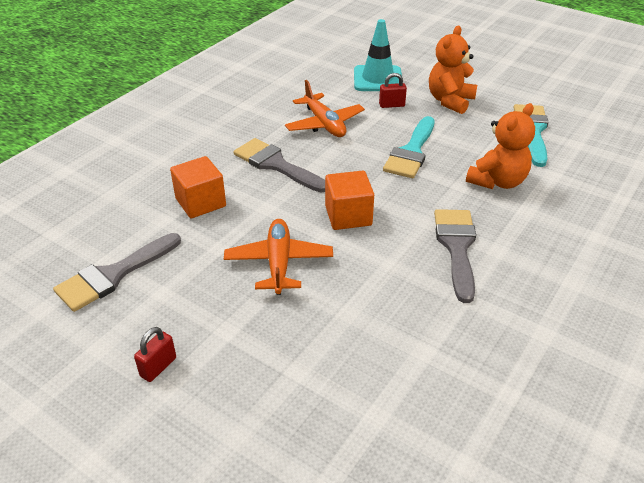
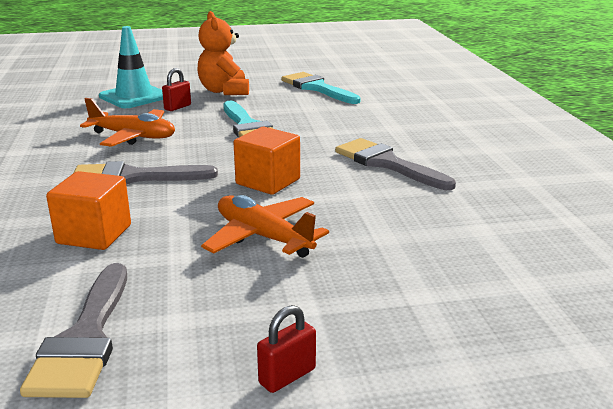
camera: 45 degrees left, 15 degrees down
red padlock [134,327,176,382] -> red padlock turned 60 degrees clockwise [257,305,316,393]
orange teddy bear [466,103,535,189] -> none

